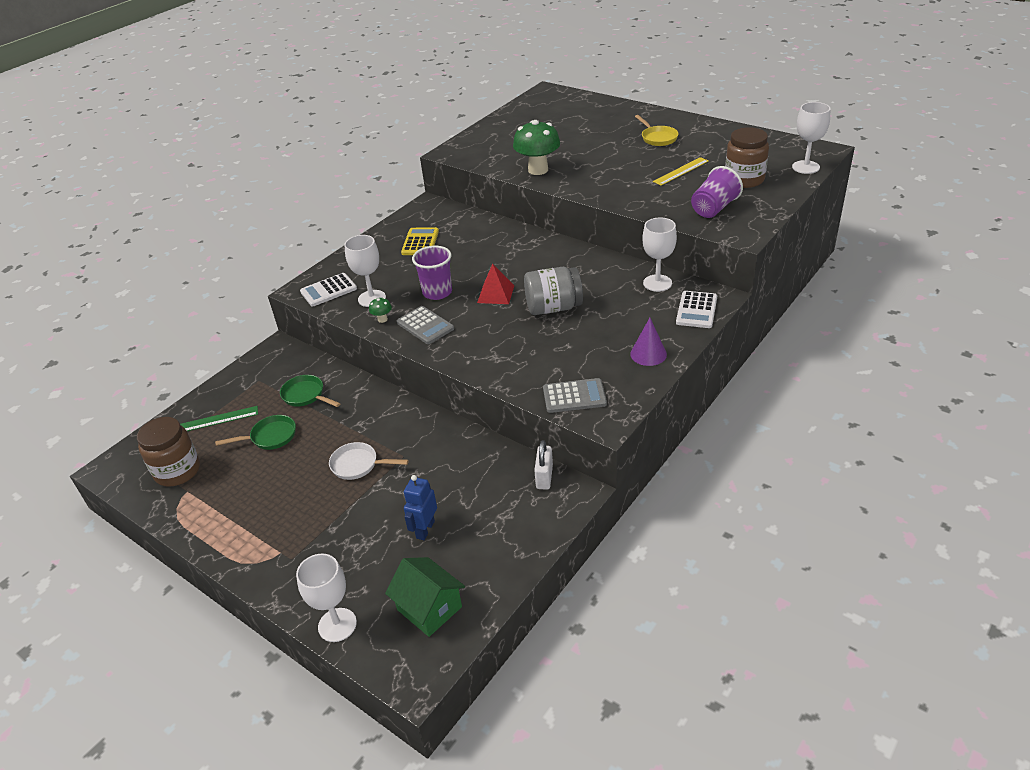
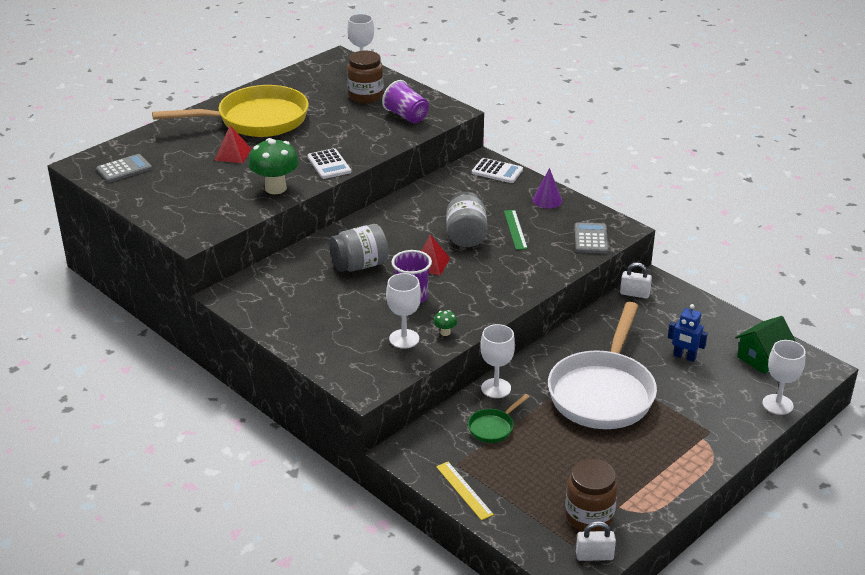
camera: 85 degrees left, 5 degrees down
green ruler [180,406,258,431] -> green ruler moved to [504,210,528,250]
green pan [215,415,296,450] -> none
white calculator [300,273,357,307] -> white calculator moved to [307,148,351,179]
white pan [329,442,409,480] -> white pan [548,302,657,429], size x2.43
grey calculator [397,306,454,344] -> grey calculator moved to [96,154,152,183]
yellow calculator [401,227,439,255] -> none
yellow pan [635,115,679,146] -> yellow pan [152,85,309,137], size x2.43
white goblet [642,218,677,292] -> white goblet moved to [480,324,515,398]
yellow ruler [653,157,709,186] -> yellow ruler moved to [436,462,494,520]
none -> red pyramid [214,125,252,163]
none -> grey jar [329,224,389,272]
none -> white padlock [576,521,616,561]

